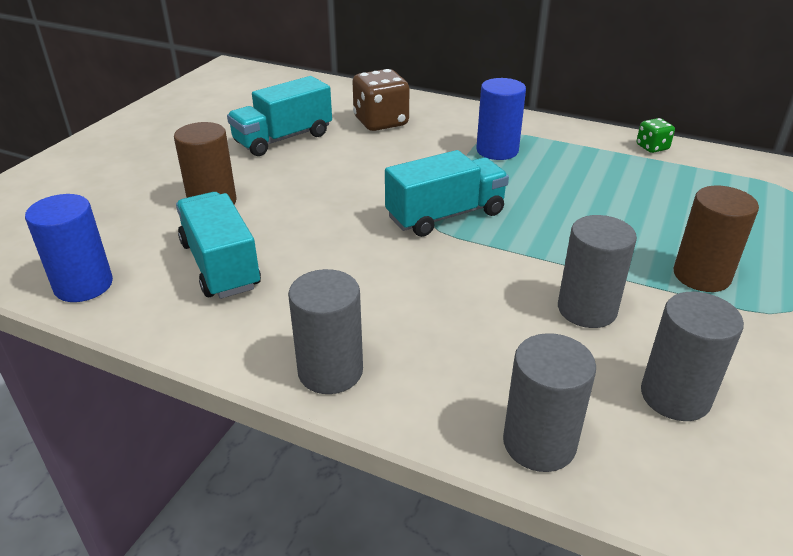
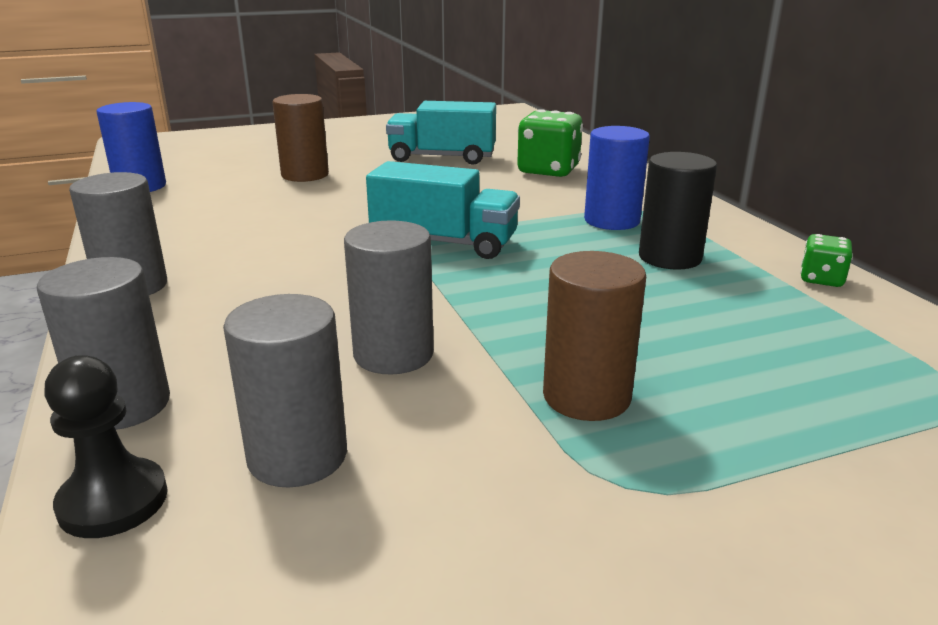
camera: 45 degrees right, 10 degrees down
turquoise truck [176,192,261,299] -> none
brown dice [352,69,409,131] -> green dice [517,109,583,177]
none -> black pawn [44,356,168,538]
none -> black cylinder [639,152,717,270]

